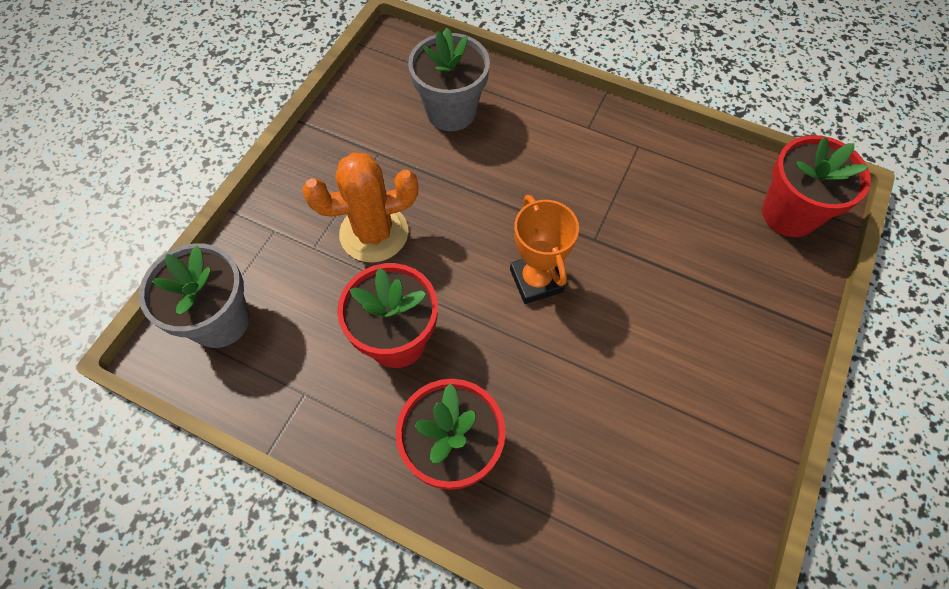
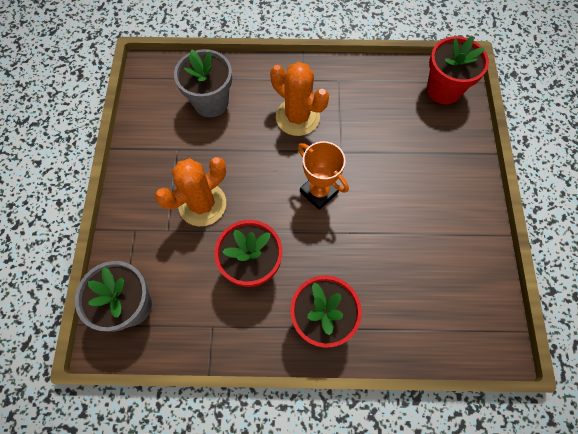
camera: 25 degrees left, 5 degrees up
none -> orange cactus [270,62,329,136]

